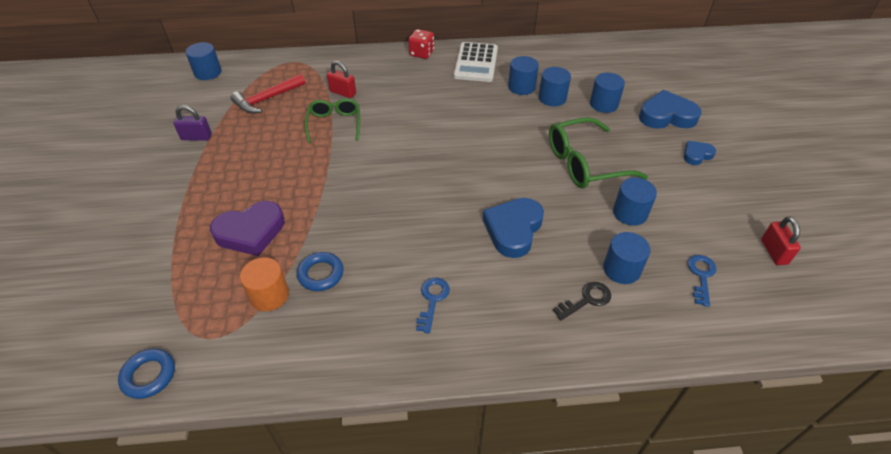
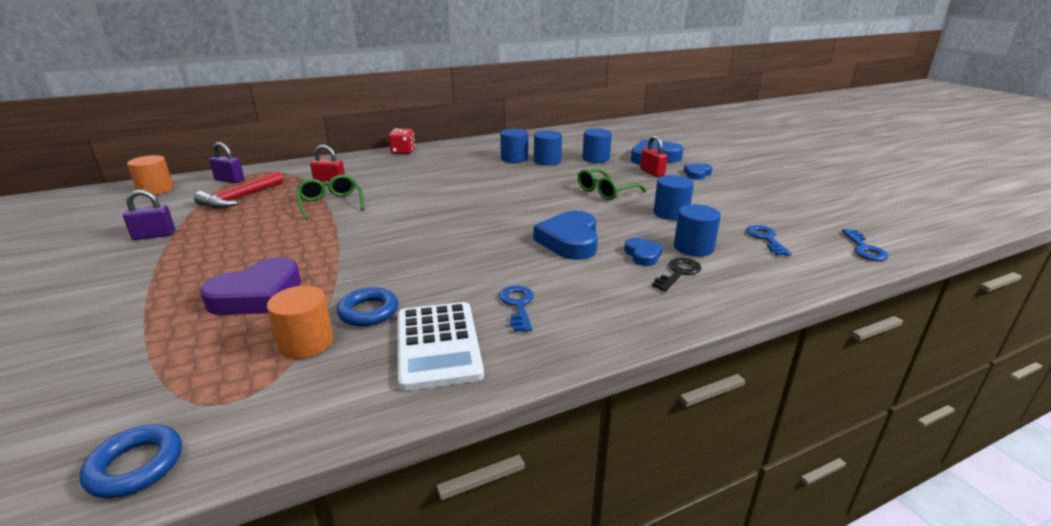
camera: 20 degrees left, 20 degrees down
blue cylinder [186,42,222,80] -> orange cylinder [127,155,174,196]
white calculator [454,42,498,82] -> white calculator moved to [397,302,484,391]
green glasses [549,117,648,188] -> green glasses [578,169,647,200], size x0.65
red padlock [761,217,801,265] -> red padlock moved to [640,135,668,177]
none -> purple padlock [209,142,244,183]
none -> blue heart [624,238,663,266]
none -> blue key [842,229,889,261]

